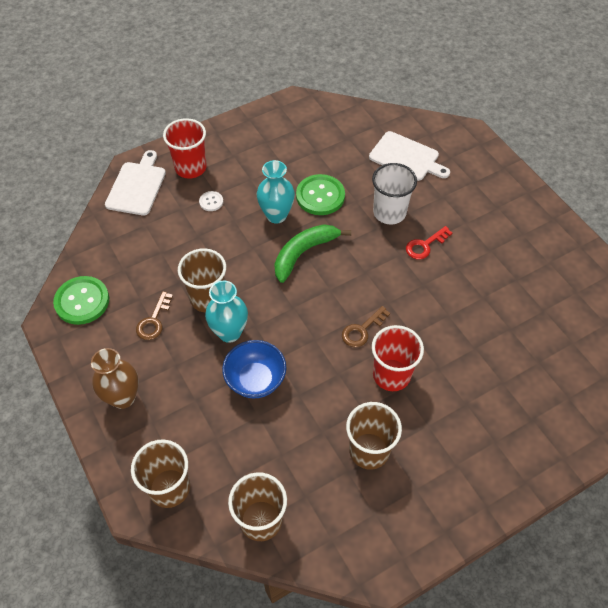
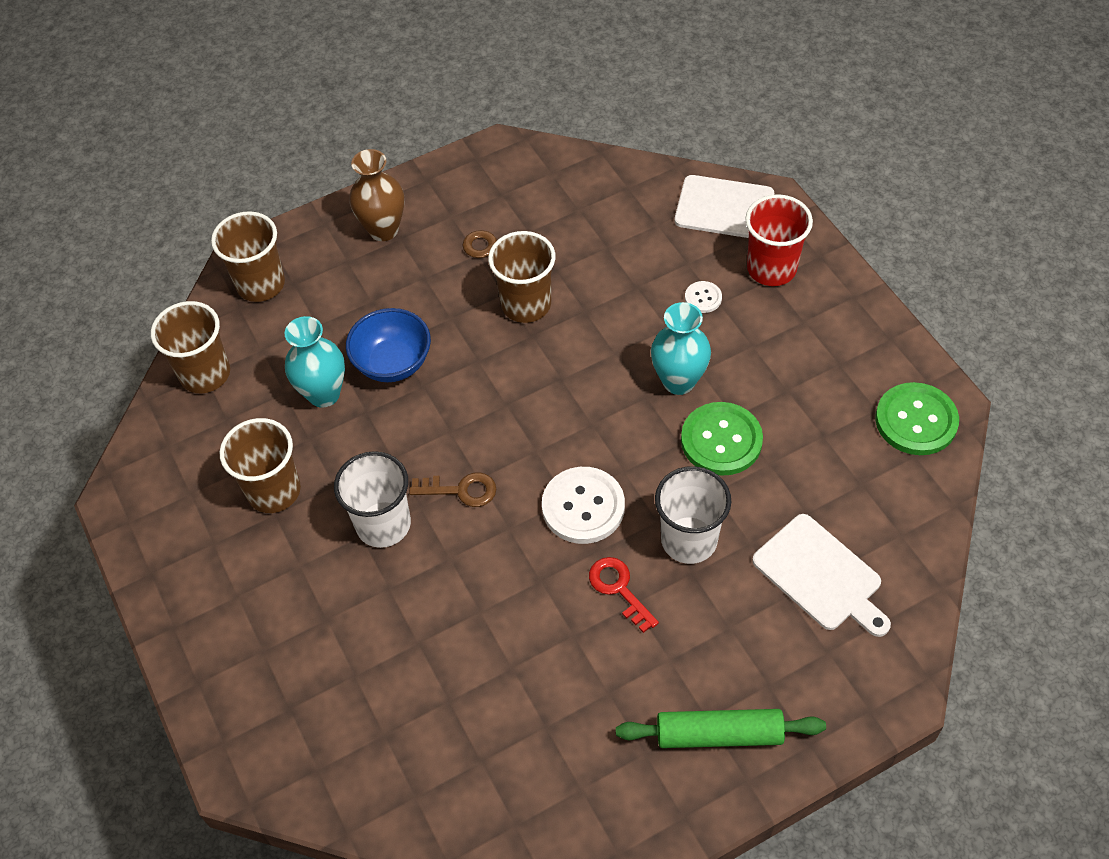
camera: 95 degrees right, 0 degrees up
green button [53,276,109,325] -> green button moved to [875,382,959,455]
turquoise vase [205,281,248,343] -> turquoise vase moved to [285,316,345,408]
green banana [274,224,351,283] -> none
brown key [342,306,390,347] -> brown key turned 135 degrees clockwise [409,473,496,507]
white cutting board [369,131,450,181] -> white cutting board turned 75 degrees counterclockwise [752,514,891,637]
red cup [372,325,424,391] -> white cup [334,451,411,548]
none -> white button [542,467,625,544]
none -> green rolling pin [616,709,826,748]

